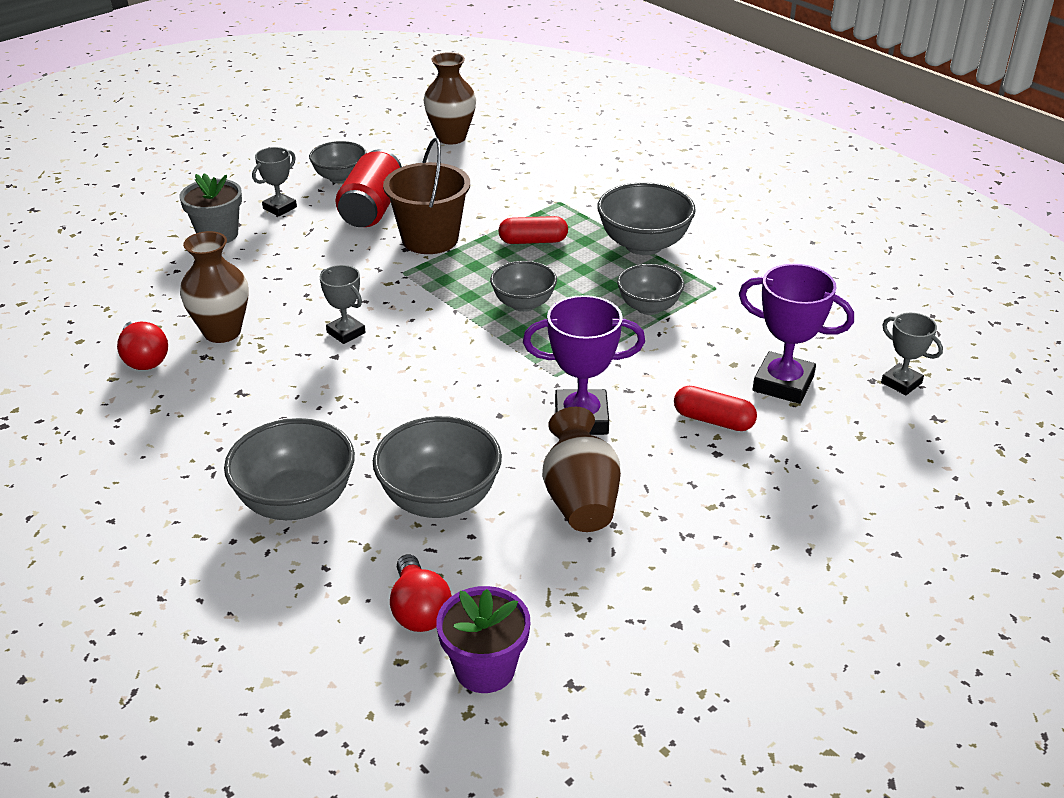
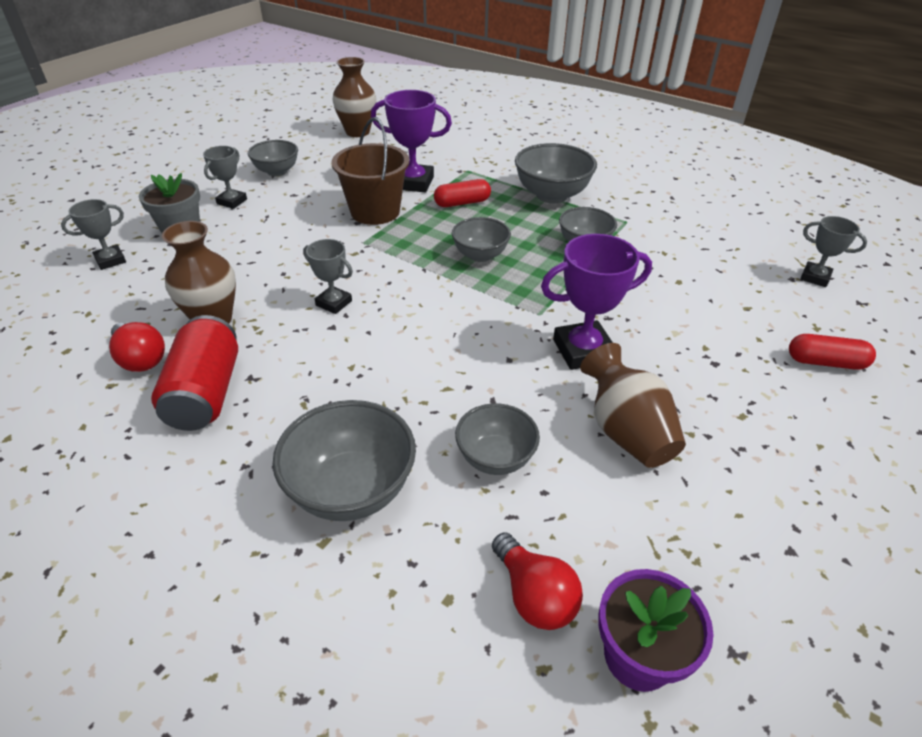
camera: 15 degrees left, 5 degrees up
red can [336,149,402,227] -> red can moved to [151,315,238,431]
grey bowl [373,416,502,518] -> grey bowl [455,403,540,475], size x0.64
red capsule [674,386,757,431] -> red capsule moved to [789,334,876,370]
purple trophy [739,264,854,404] -> purple trophy moved to [371,90,452,192]
none -> grey trophy [61,199,126,270]

